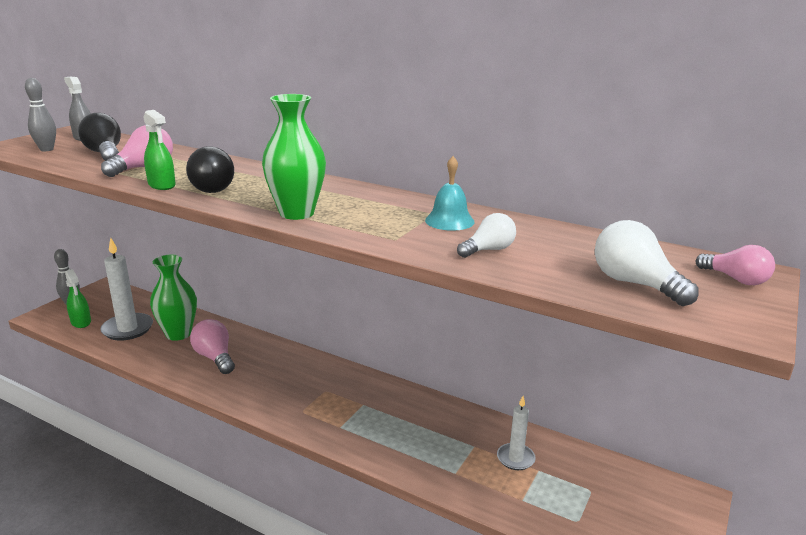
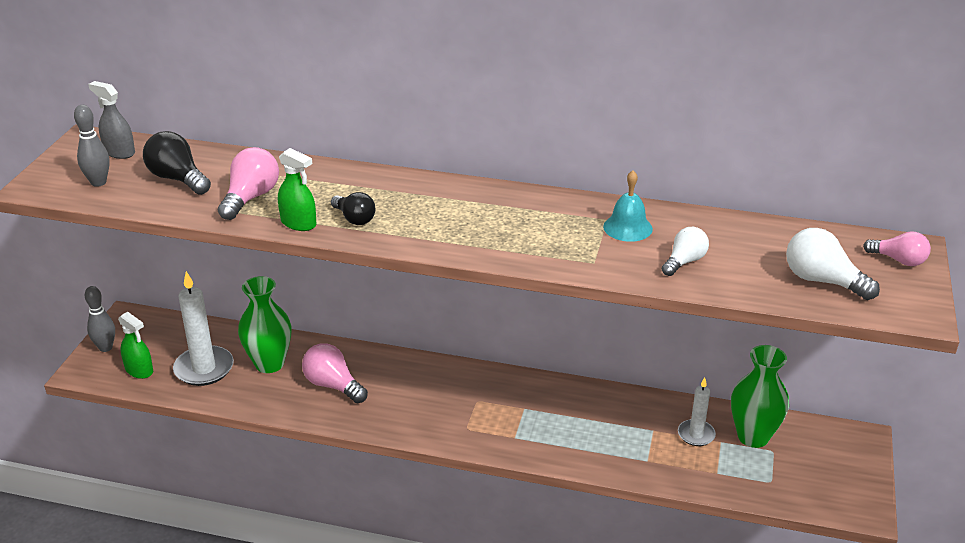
camera: 15 degrees left, 10 degrees up
black light bulb [186,146,234,193] -> black light bulb [331,192,375,225], size x0.66
green vase [262,94,326,220] -> green vase moved to [731,345,789,448]

